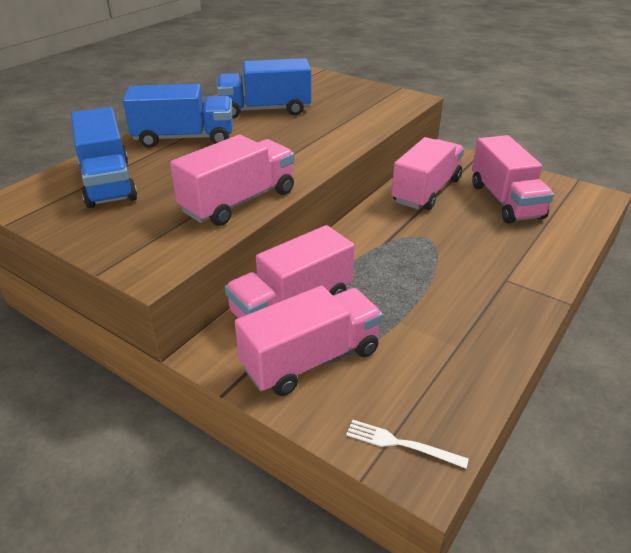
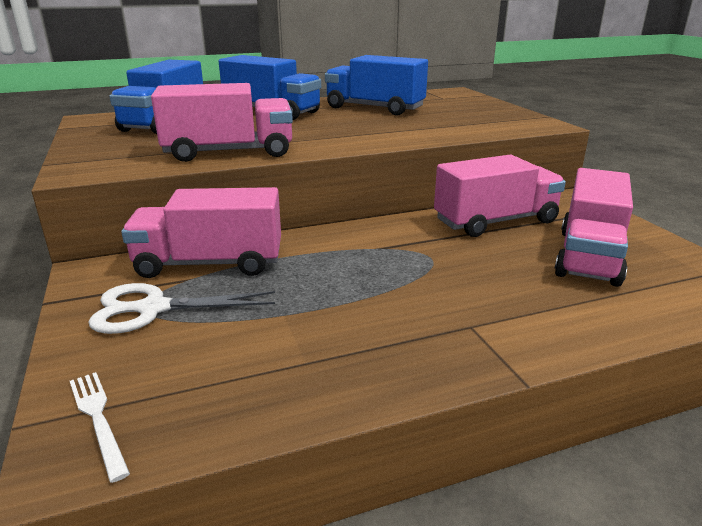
camera: 35 degrees right, 10 degrees down
pink truck [235,285,383,396] -> white scissors [88,283,275,334]

